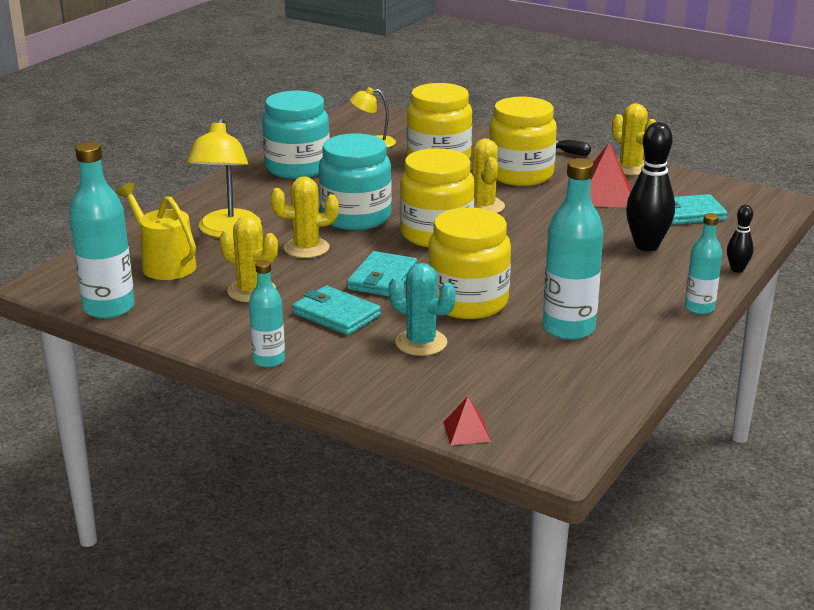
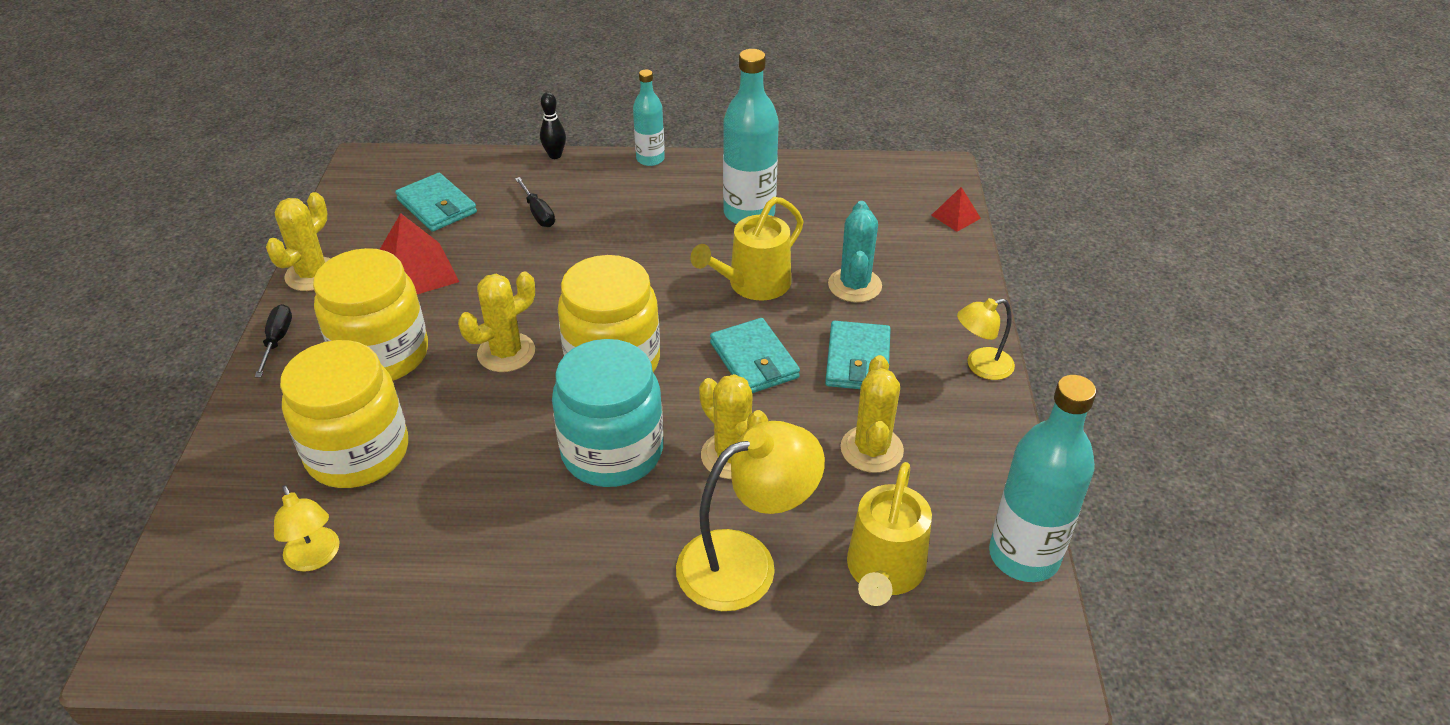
camera: 120 degrees left, 15 degrees up
turquoise bottle [249,260,285,368] -> yellow lamp [957,298,1015,380]
turquoise jar [262,91,330,179] -> none
turquoise wallet [347,251,417,297] -> turquoise wallet turned 75 degrees clockwise [710,318,800,393]
yellow jar [428,207,511,319] -> yellow watering can [691,197,804,300]
black bowling pin [626,122,675,251] -> black screwdriver [515,177,555,227]

